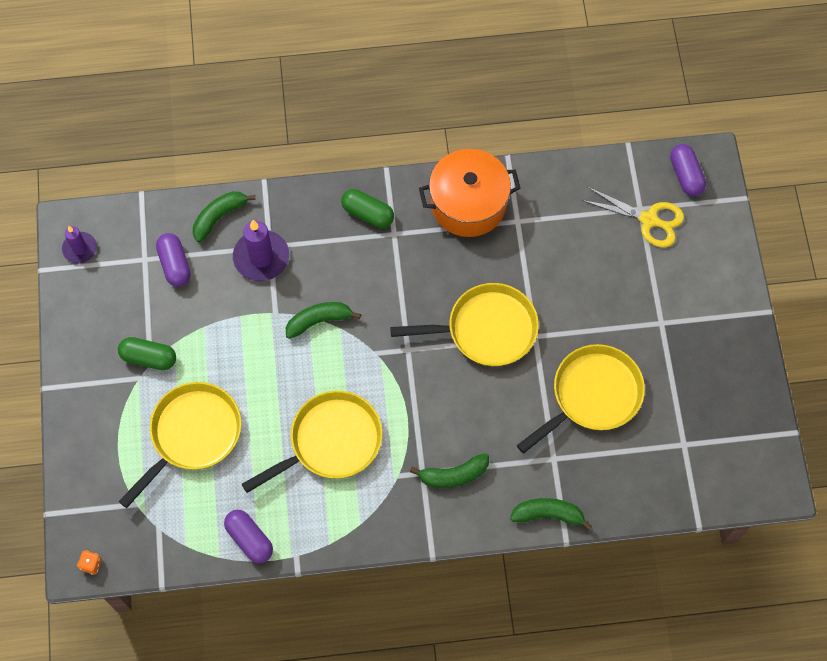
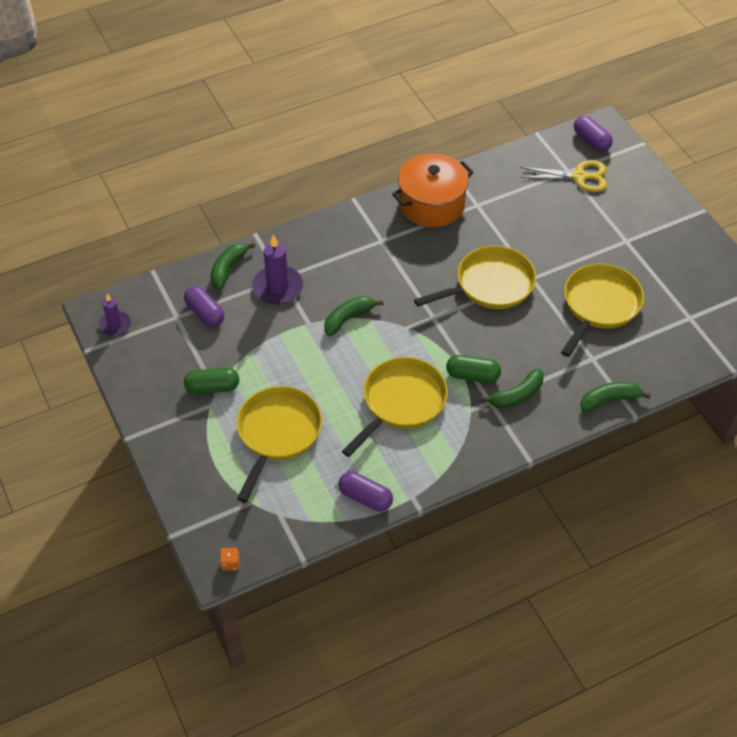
camera: 20 degrees left, 15 degrees down
green capsule [341,189,394,228] -> green capsule moved to [446,355,501,383]

